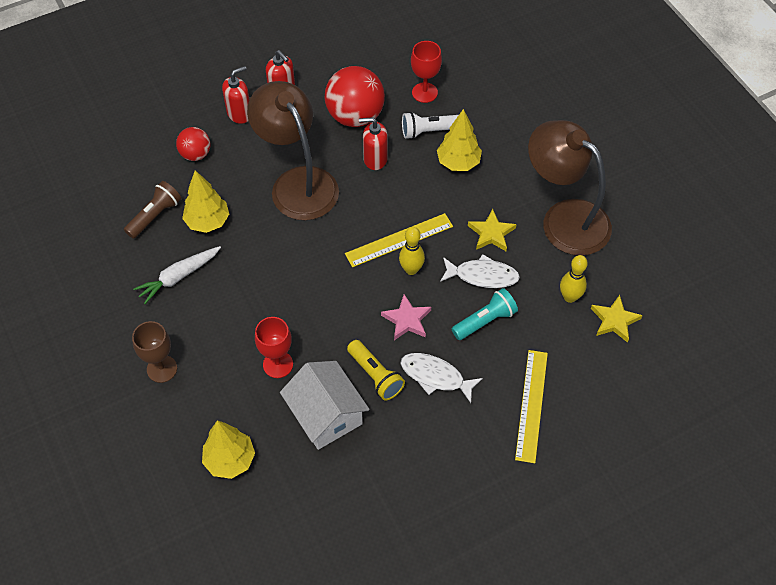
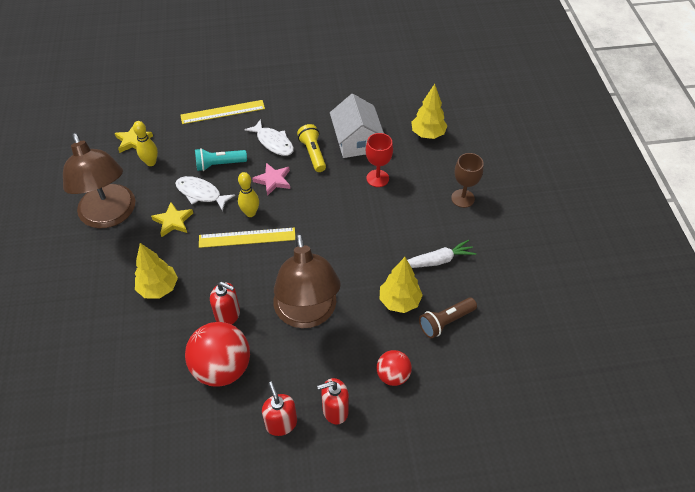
camera: 160 degrees left, 5 degrees down
white flashlight [402,112,458,139] -> none
red goblet [411,41,442,103] -> none
yellow ruler [515,350,548,463] -> yellow ruler turned 45 degrees clockwise [181,100,265,124]

